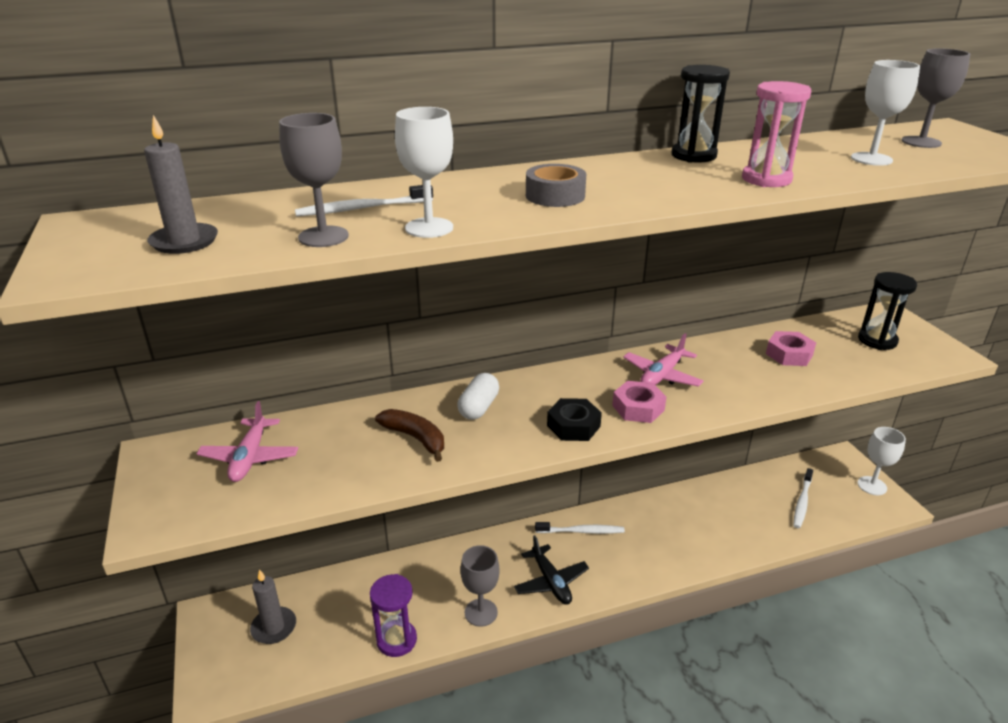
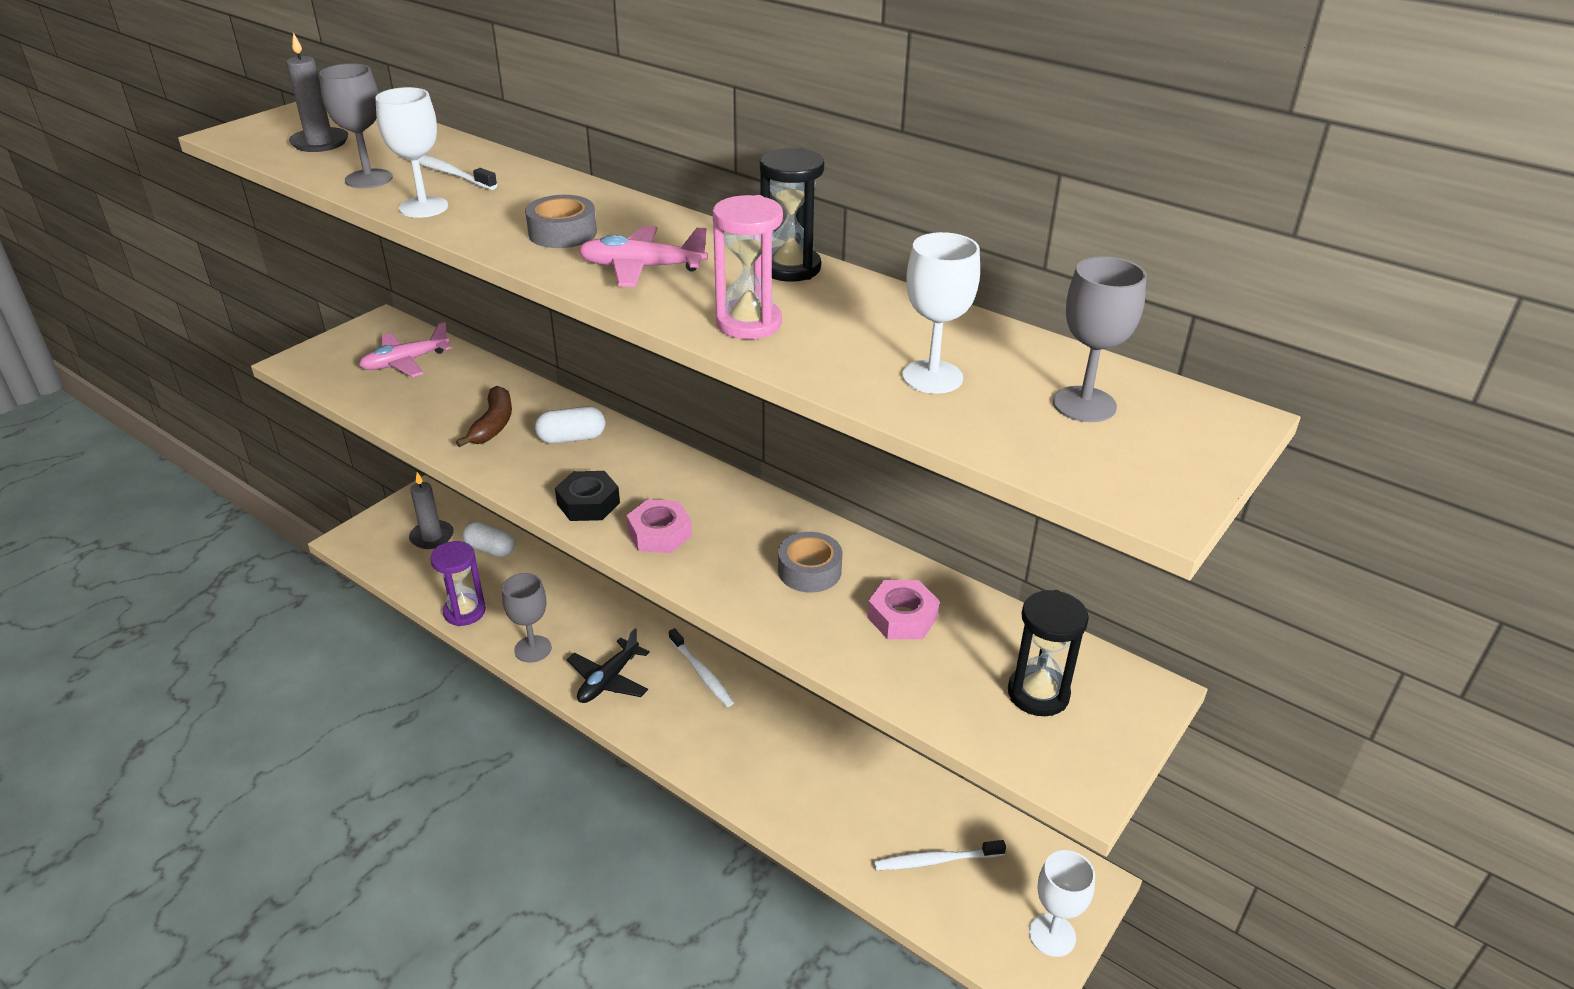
camera: 55 degrees right, 5 degrees up
pink plane [623,333,704,387] -> pink plane moved to [578,226,708,287]
none -> white capsule [462,522,515,557]
none -> grey tape [778,532,842,593]

